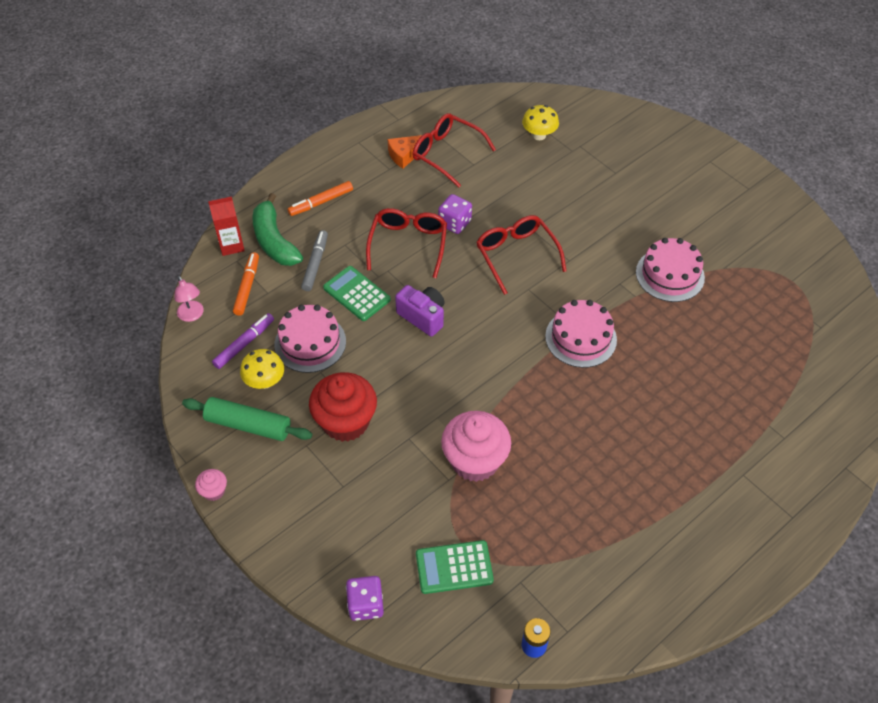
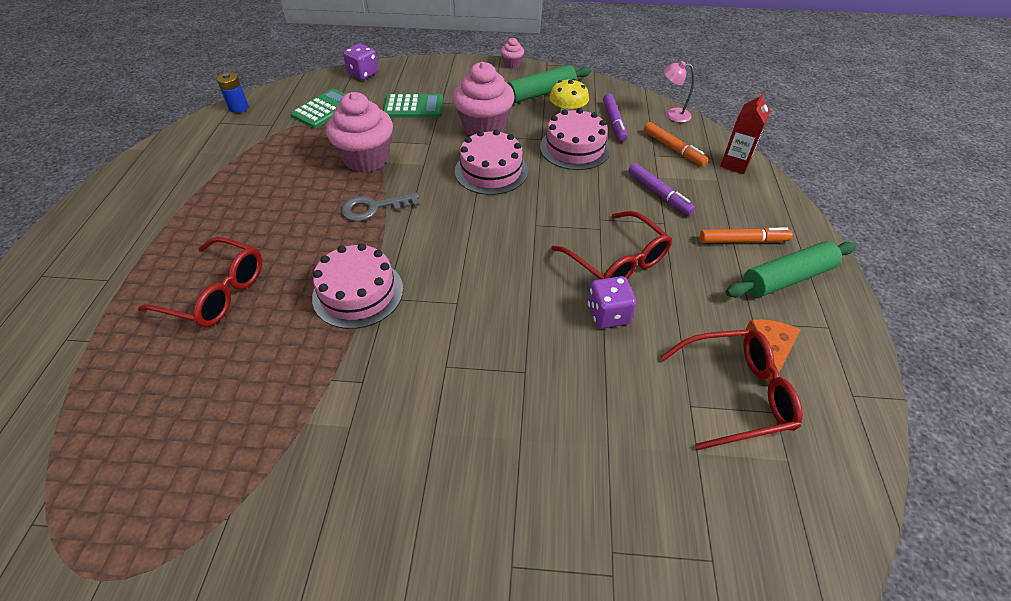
camera: 135 degrees right, 5 degrees down
green banana [253,193,303,266] -> none
orange marker [288,181,353,216] -> orange marker turned 75 degrees clockwise [700,227,793,243]
grey marker [301,230,328,291] -> purple marker [628,163,695,215]
red cupcake [309,372,377,442] -> pink cupcake [452,62,515,136]
green calculator [323,266,391,321] -> green calculator moved to [383,94,443,118]
purple camera [395,285,445,337] -> none
red glasses [476,215,567,295] -> red glasses moved to [138,237,262,327]
yellow mushroom [522,105,559,140] -> none
pink cake [636,238,705,302] -> pink cake moved to [455,129,528,195]
none -> grey key [341,192,420,221]
none -> green rolling pin [725,241,856,297]

